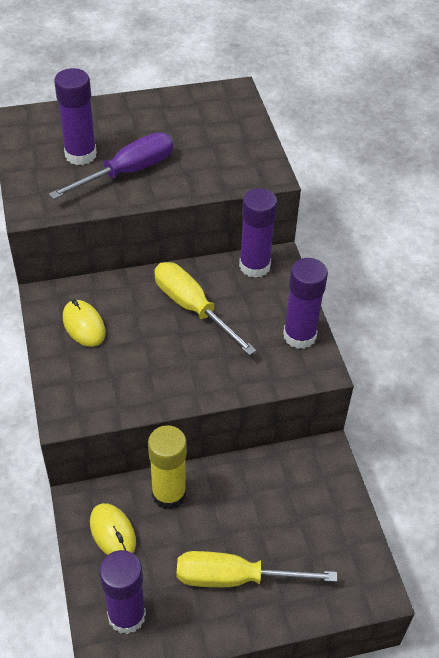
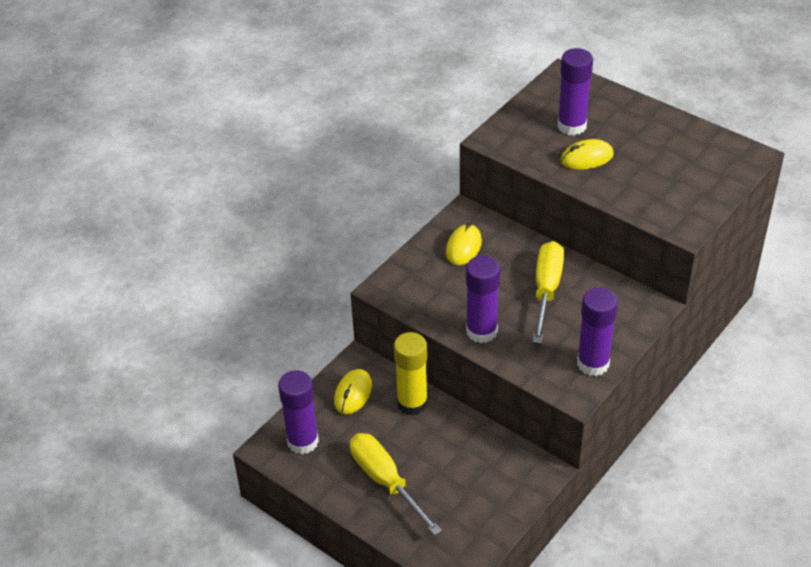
camera: 55 degrees right, 5 degrees down
purple screwdriver [49,132,173,199] -> yellow mouse [560,139,614,170]
purple glue stick [239,188,277,278] -> purple glue stick moved to [466,256,500,343]

